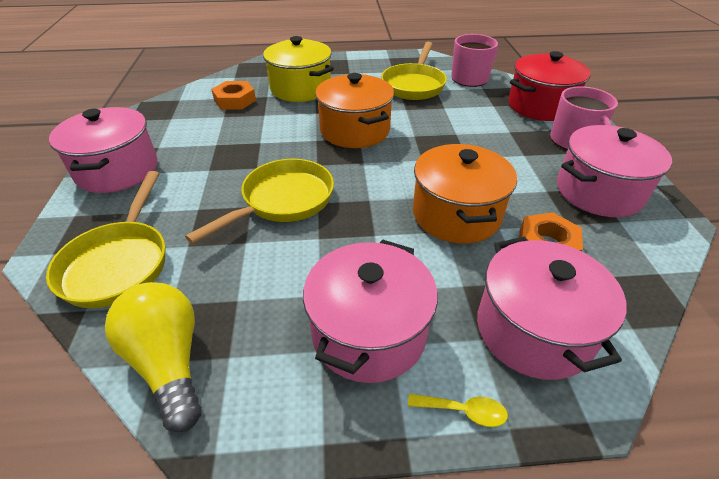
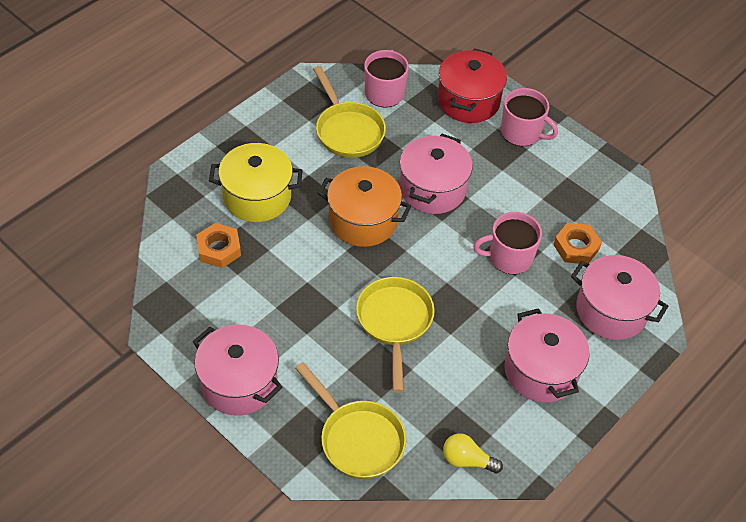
camera: 45 degrees left, 10 degrees up
yellow light bulb [105,282,202,433] -> yellow light bulb [443,433,503,473], size x0.64
yellow spoon [408,394,508,427] -> none
orange pot [413,144,517,244] -> pink mug [473,212,542,274]
pink pot [557,125,672,217] -> pink pot moved to [399,134,473,214]

